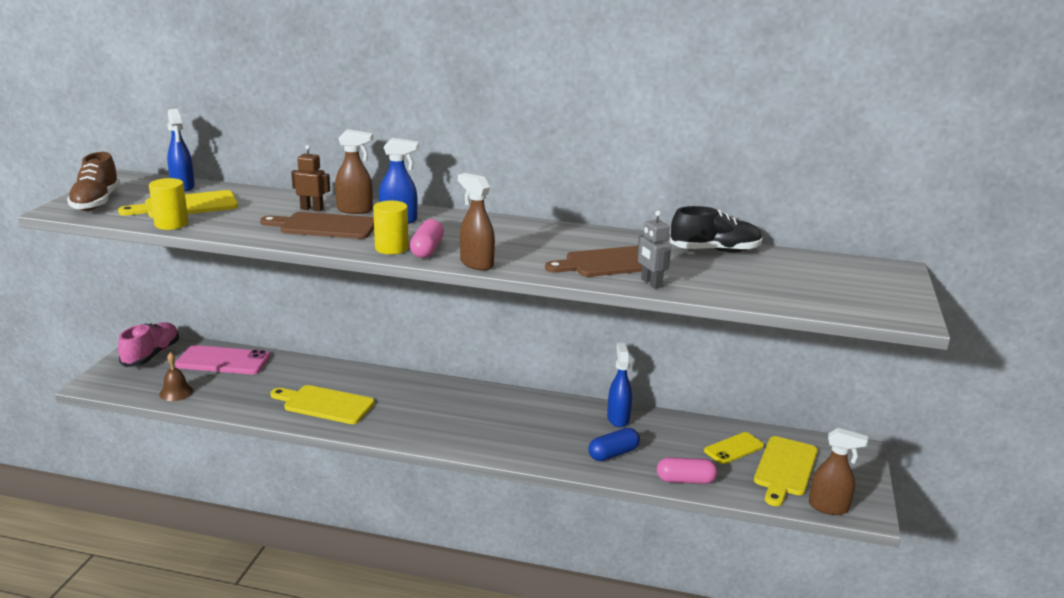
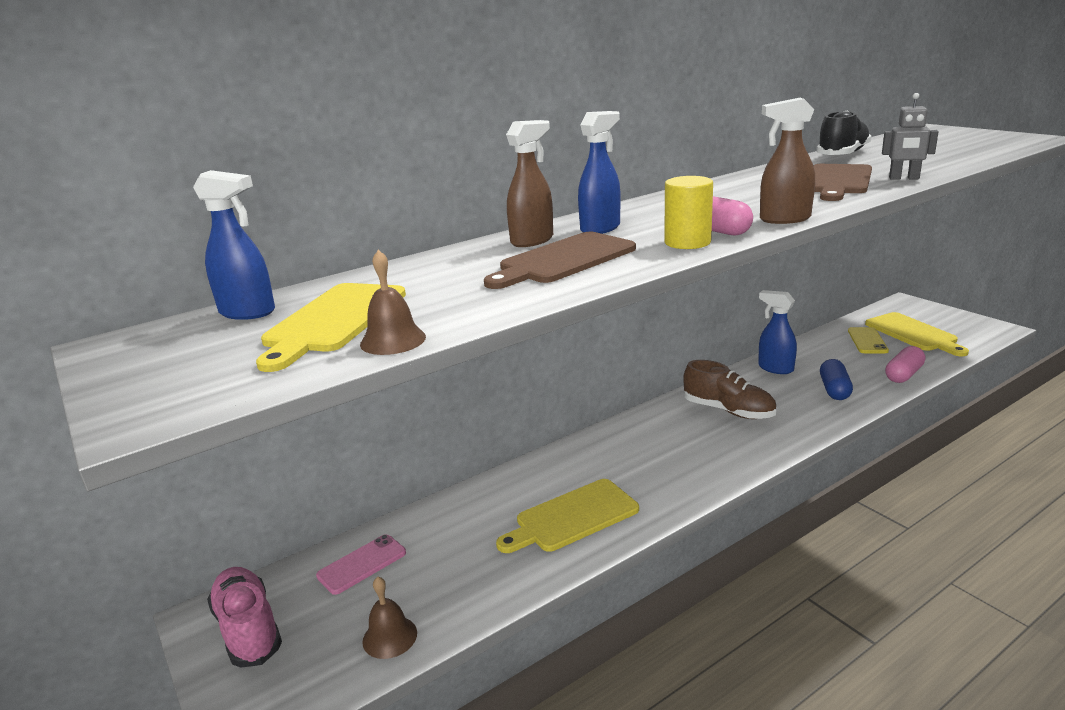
camera: 45 degrees left, 0 degrees up
brown shoe [67,152,120,211] -> brown shoe moved to [683,360,777,419]
yellow cylinder [149,178,188,230] -> brown bell [360,250,426,355]
pink phone [175,345,270,374] -> pink phone [316,534,406,595], size x0.62
brown robot [291,145,330,212] -> none
brown spray bottle [809,428,868,515] -> none

